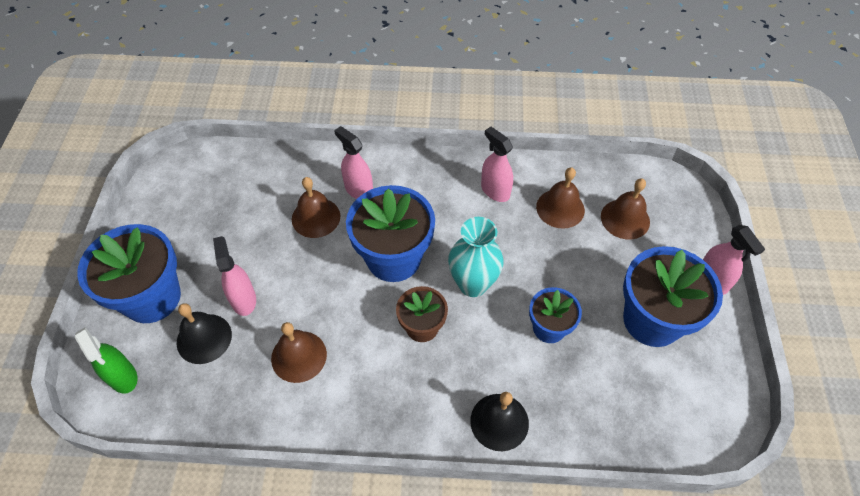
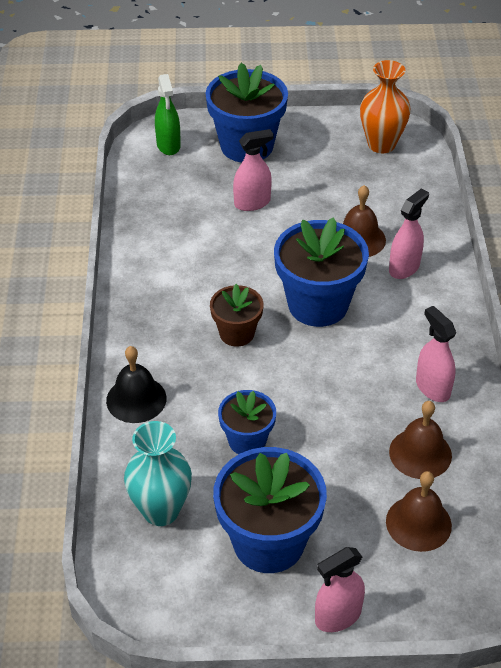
camera: 85 degrees right, 10 degrees down
green spray bottle [75,327,138,394] -> green spray bottle turned 60 degrees counterclockwise [155,74,181,155]
black bell [177,303,232,364] -> none
brown bell [271,322,327,383] -> none
turquoise vase [448,217,504,297] -> turquoise vase moved to [124,421,192,526]
pink spray bottle [481,127,513,202] -> pink spray bottle turned 75 degrees counterclockwise [416,306,456,402]
none -> orange vase [360,60,411,153]

